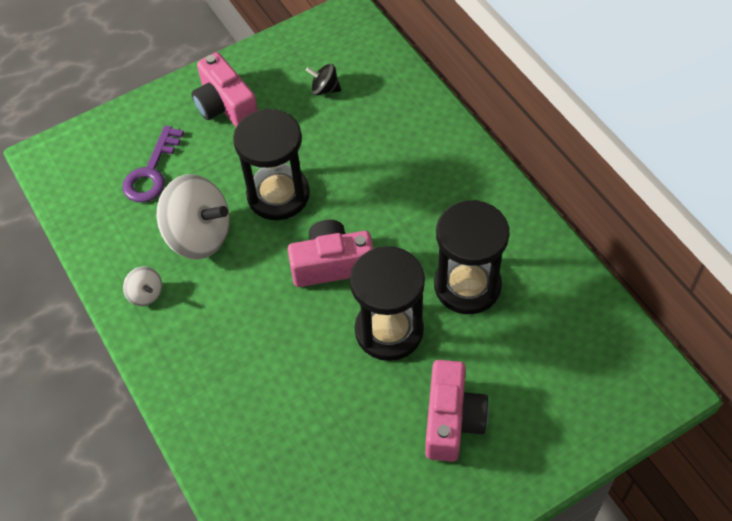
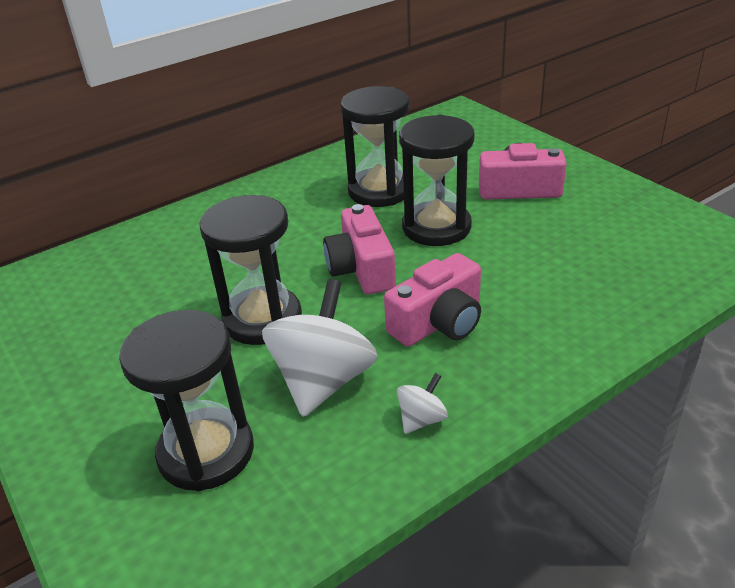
camera: 95 degrees left, 20 degrees down
purple key [122,126,184,202] -> black hourglass [119,310,254,491]
pink camera [192,52,258,127] -> pink camera moved to [384,253,481,347]
black spinning top [306,64,341,95] -> none

